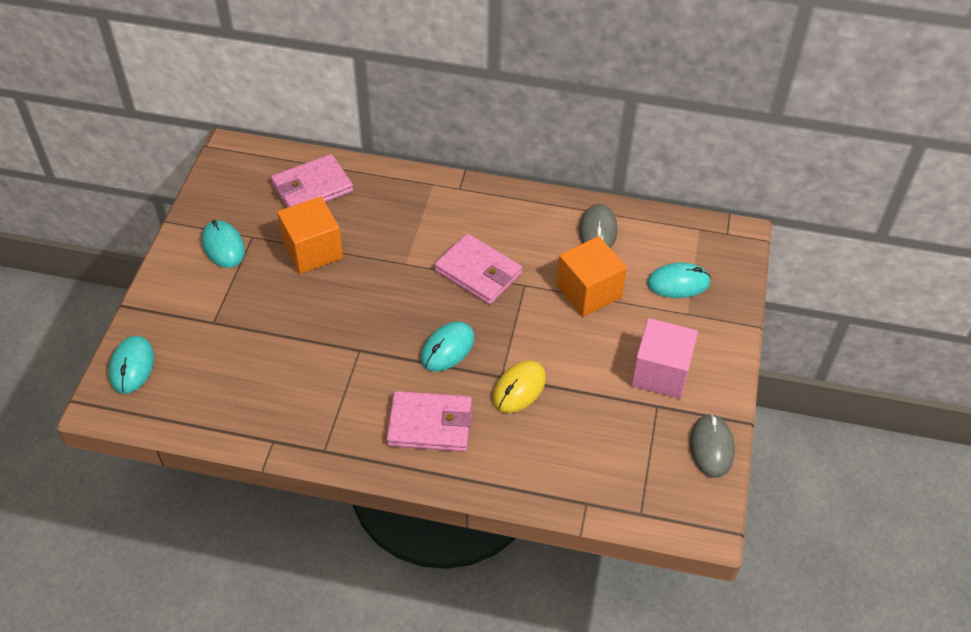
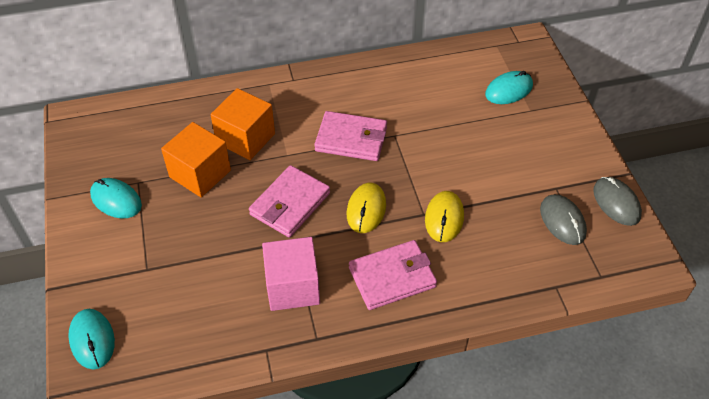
camera: 25 degrees left, 0 degrees up
pink wallet [271,154,353,208] -> pink wallet moved to [249,165,330,237]
turquoise mouse [421,322,474,372] -> yellow mouse [347,183,386,233]
orange cube [556,236,627,317] -> orange cube moved to [210,88,275,160]
grey mouse [579,204,617,248] -> grey mouse moved to [540,194,587,245]
pink cube [631,318,698,399] -> pink cube moved to [262,237,320,311]

